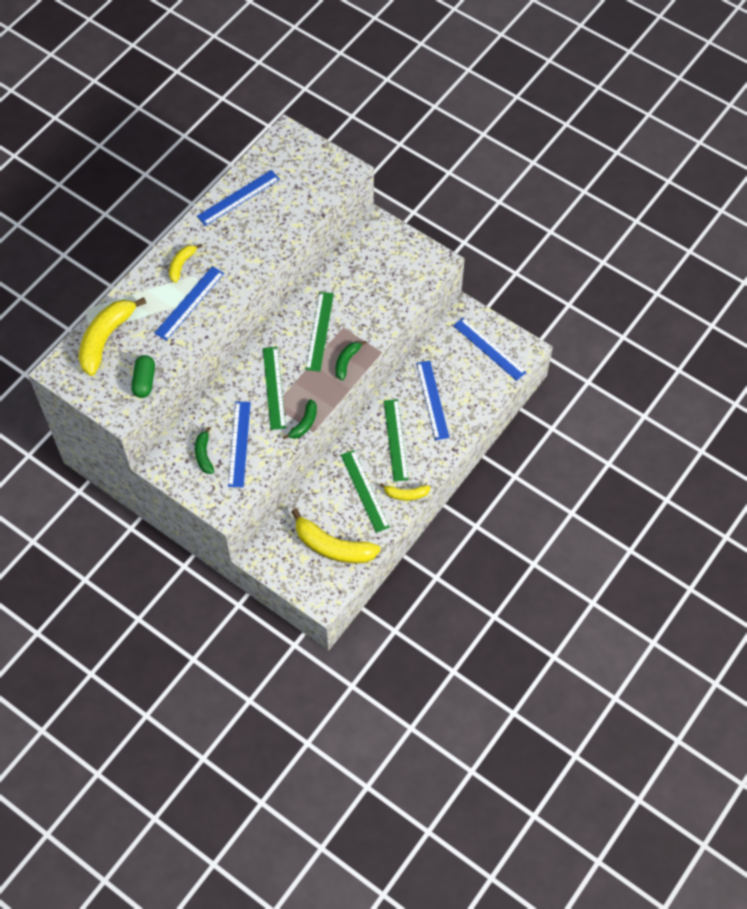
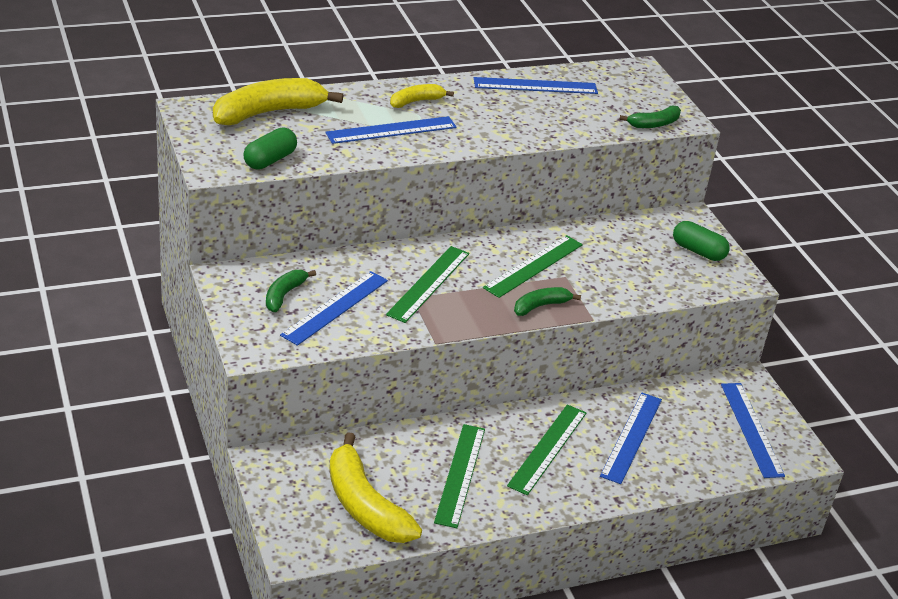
camera: 30 degrees right, 25 degrees down
green banana [283,399,317,439] -> green banana moved to [619,106,681,128]
yellow banana [379,483,431,501] -> none
none -> green capsule [673,221,730,261]

